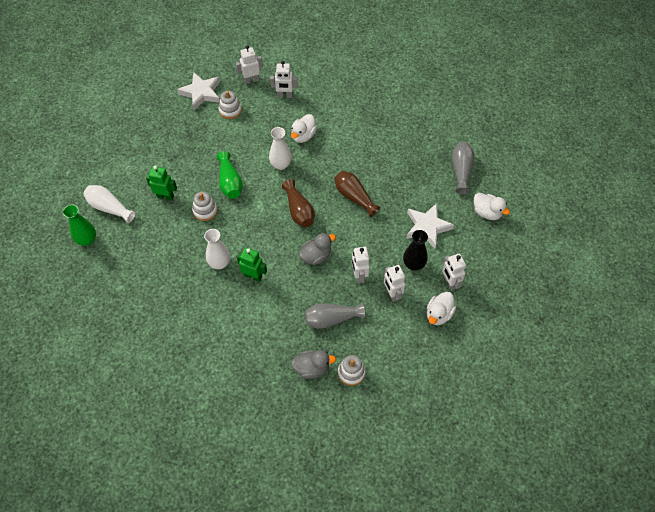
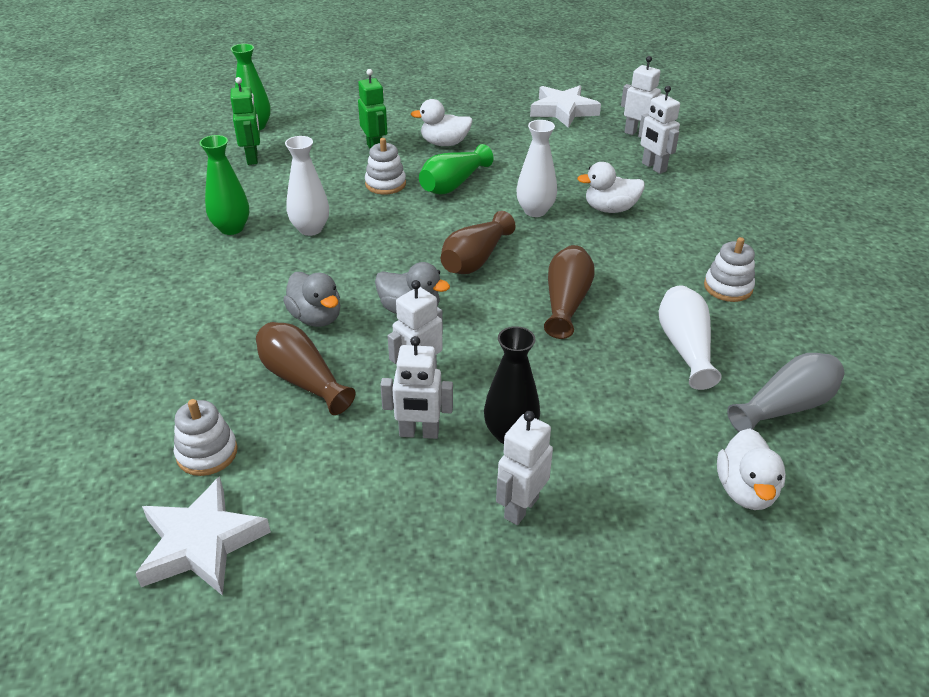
camera: 55 degrees right, 20 degrees down
white vase [84,185,136,224] -> white vase moved to [659,286,722,390]
white stacking toy [219,91,242,119] -> white stacking toy moved to [704,237,755,302]
green robot [237,247,267,282] -> green robot moved to [230,77,260,165]
grey duck [291,350,336,379] -> grey duck moved to [283,272,340,327]
grey vase [305,303,365,329] -> brown vase [256,322,355,415]
white robot [384,265,405,302] -> white robot turned 120 degrees counterclockwise [380,336,453,439]
white star [406,203,454,249] -> white star moved to [135,476,271,596]
white duck [427,292,456,325] -> white duck moved to [411,99,473,146]
none -> green vase [199,135,249,235]

